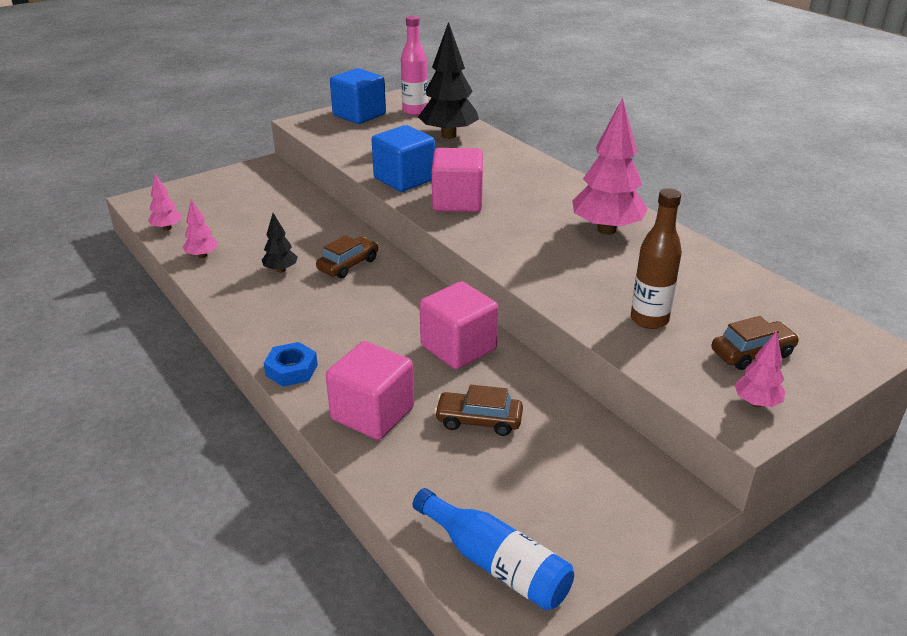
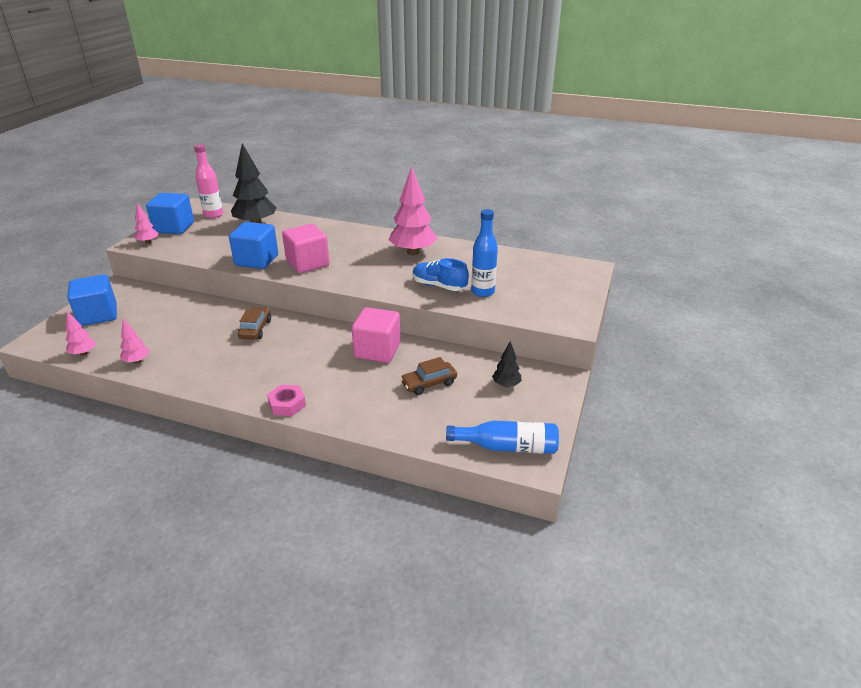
camera: 35 degrees left, 0 degrees up
black tree [262,213,297,273] -> black tree moved to [492,341,521,387]
blue nut [264,342,318,387] -> pink nut [267,385,306,416]
pink cube [326,341,414,440] -> none
brown bottle [631,188,682,329] -> blue bottle [471,209,498,297]
brown car [711,316,800,370] -> none
pink tree [734,331,785,407] -> pink tree moved to [134,203,158,244]
none -> blue cube [68,274,117,326]
none -> blue shoe [413,258,469,291]

